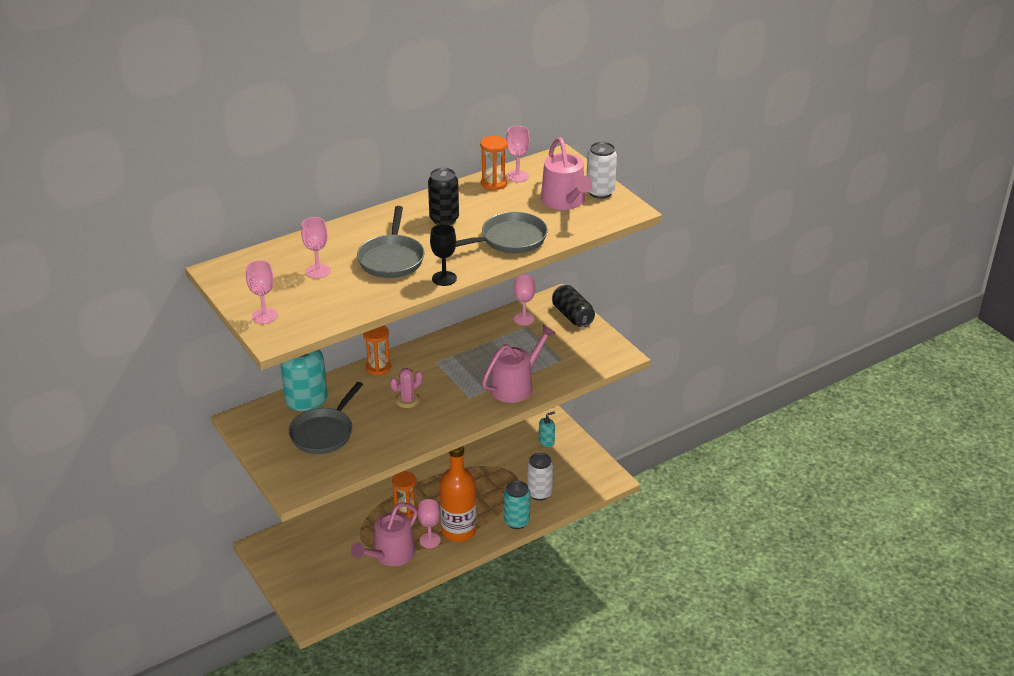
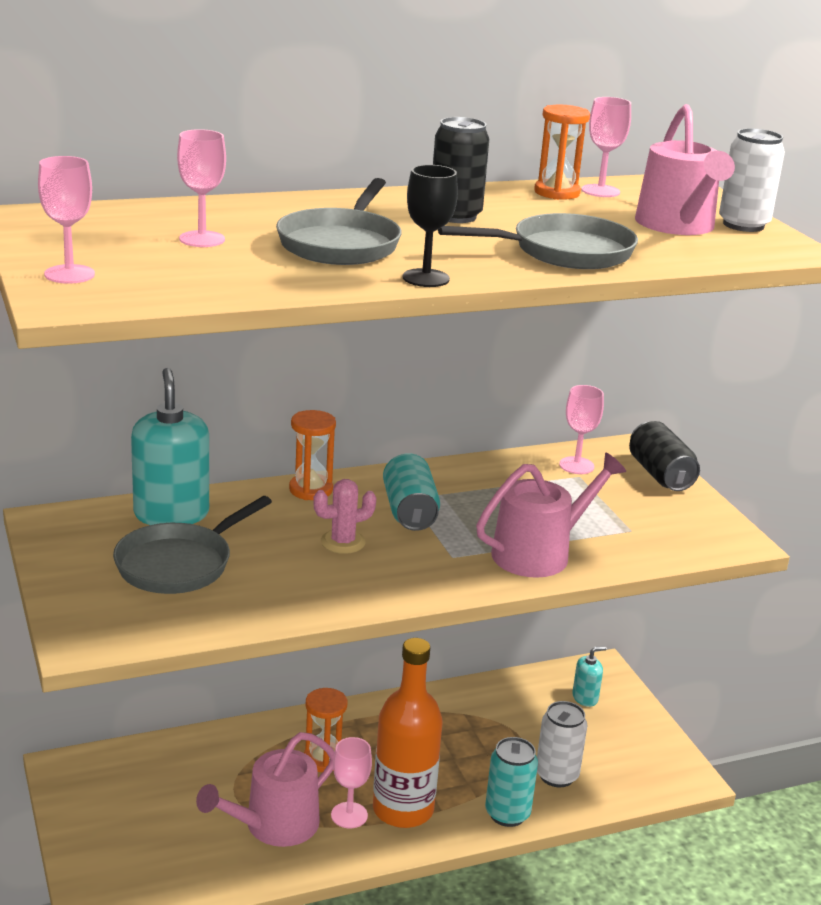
camera: 10 degrees right, 10 degrees down
none -> turquoise can [383,453,440,531]

